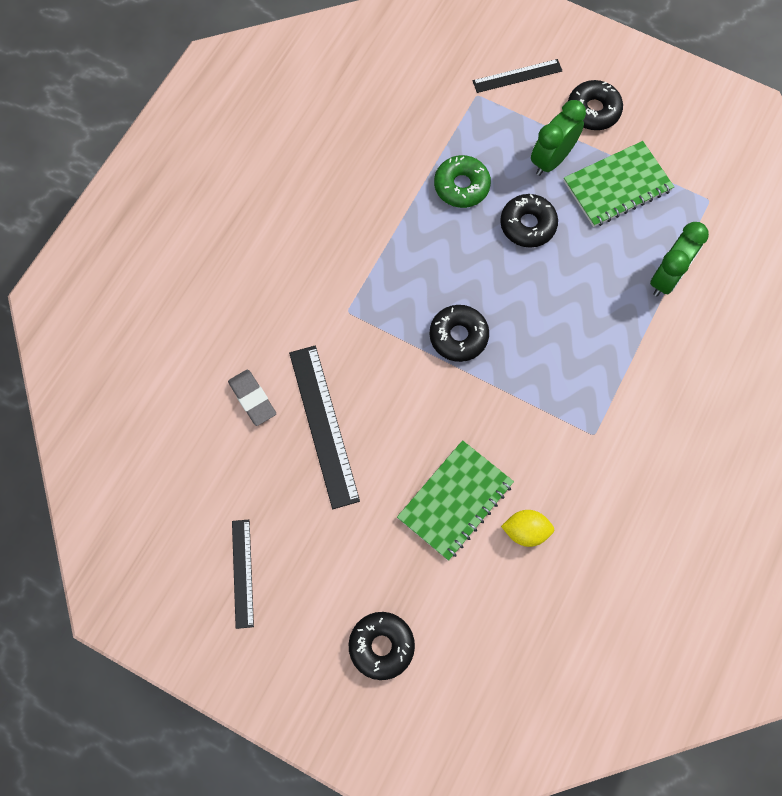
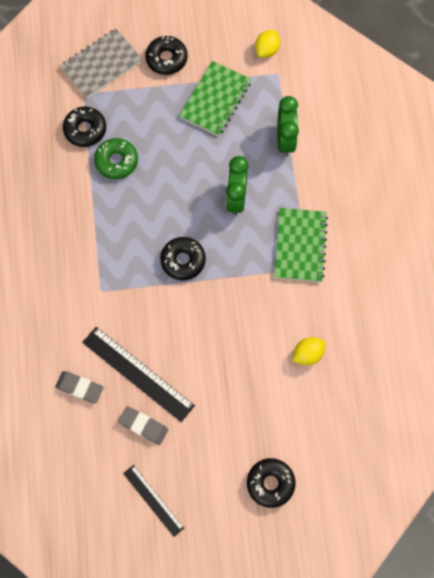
camera: 35 degrees left, 0 degrees up
green notebook [397,440,514,561] -> green notebook moved to [274,208,328,282]
black ruler [473,59,563,93] -> grey notebook [60,29,142,99]
black donut [500,194,558,248] -> black donut moved to [63,107,106,147]
green clock [531,100,586,176] -> green clock moved to [226,156,249,216]
none -> grey eraser [118,406,168,445]
none -> yellow lemon [255,30,280,58]

